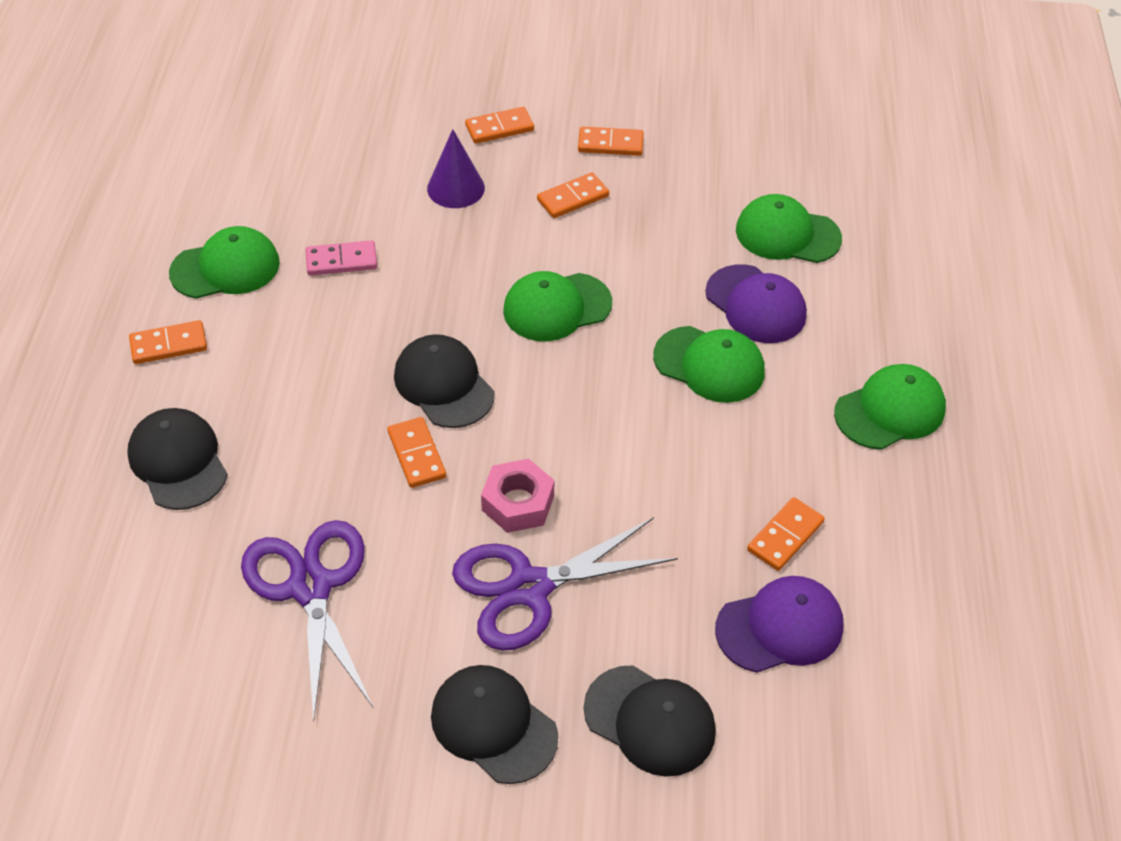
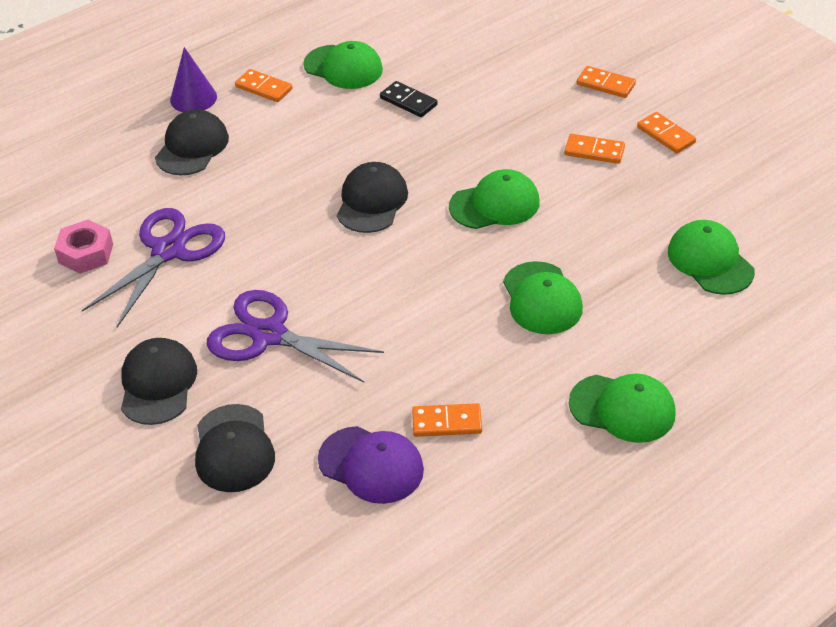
camera: 50 degrees right, 5 degrees down
pink domino [305,240,377,276] -> black domino [380,81,438,117]
orange domino [388,417,446,488] -> none
purple cone [427,129,485,208] -> purple cone moved to [170,47,217,112]
pink nut [481,459,555,533] -> pink nut moved to [54,220,113,274]
green cap [503,271,612,341] -> green cap turned 135 degrees clockwise [449,169,540,229]
purple cap [705,264,807,343] -> none

